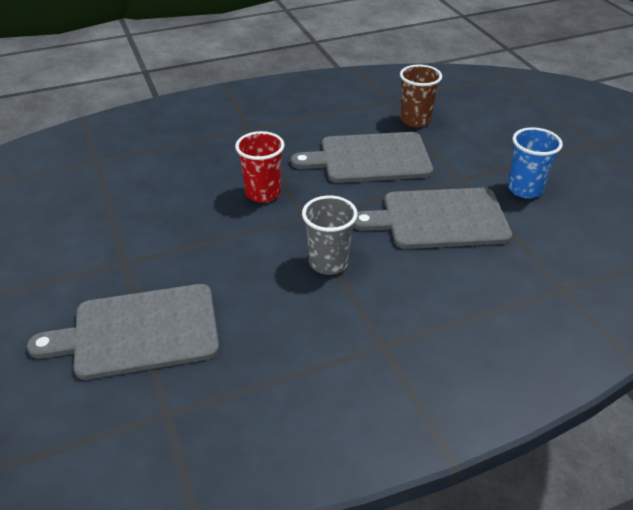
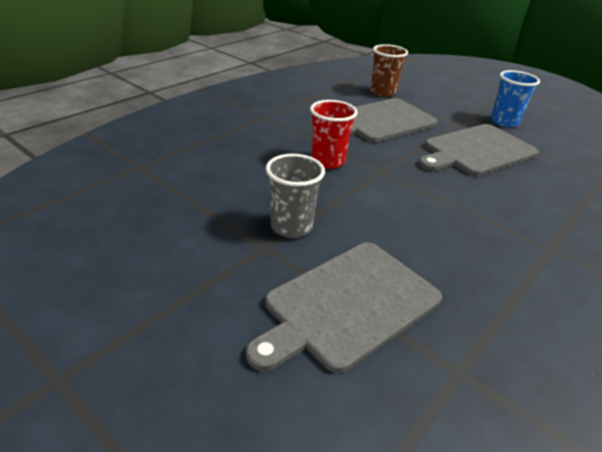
camera: 30 degrees left, 5 degrees down
grey cup [302,195,358,275] -> grey cup moved to [266,154,325,238]

